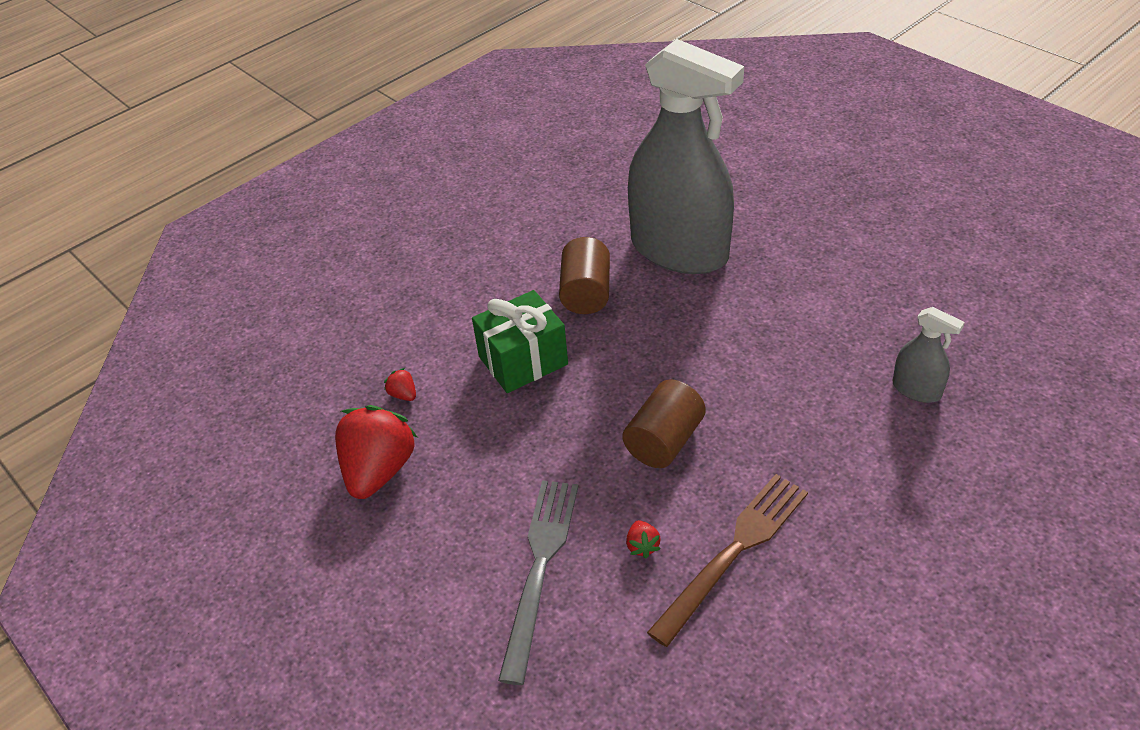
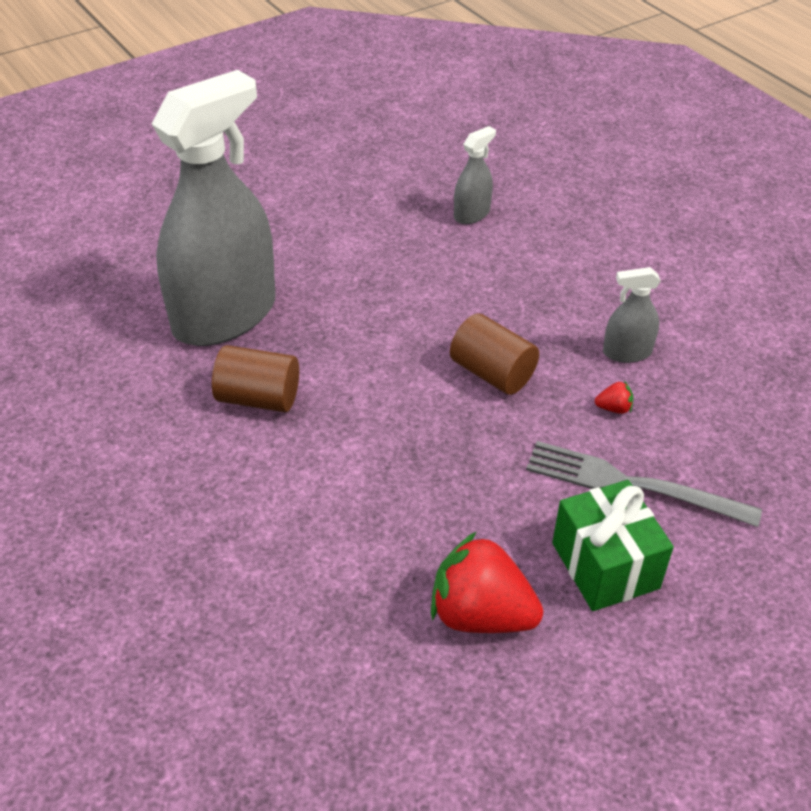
camera: 85 degrees left, 0 degrees up
red strawberry [384,368,416,401] -> none
green gift [472,290,568,393] -> green gift moved to [552,480,674,611]
brown fork [647,474,808,647] -> grey spray bottle [603,267,661,363]

